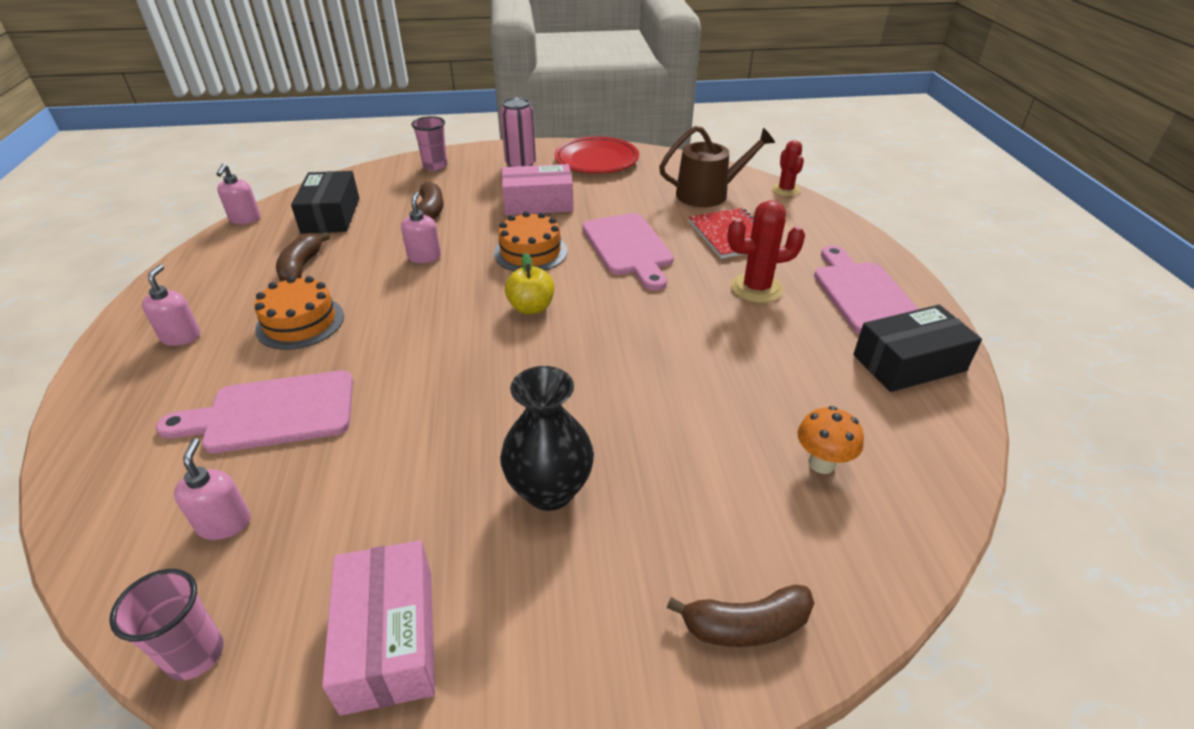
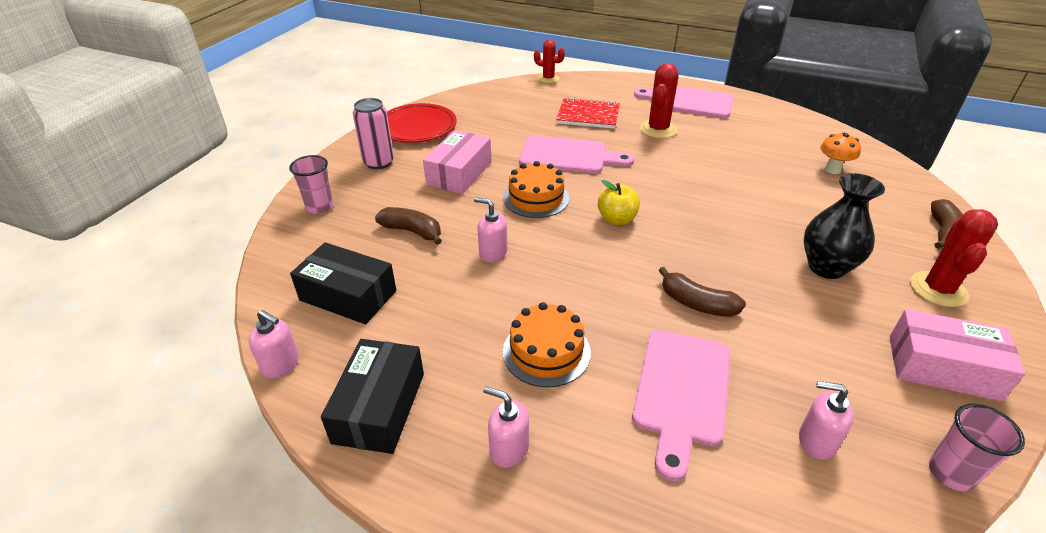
camera: 60 degrees left, 0 degrees up
brown banana [276,233,330,281] -> brown banana moved to [659,267,746,317]
brown watering can [659,126,775,207] -> none
black box [853,305,982,392] -> black box moved to [321,339,424,454]
none -> red cactus [910,209,998,307]

